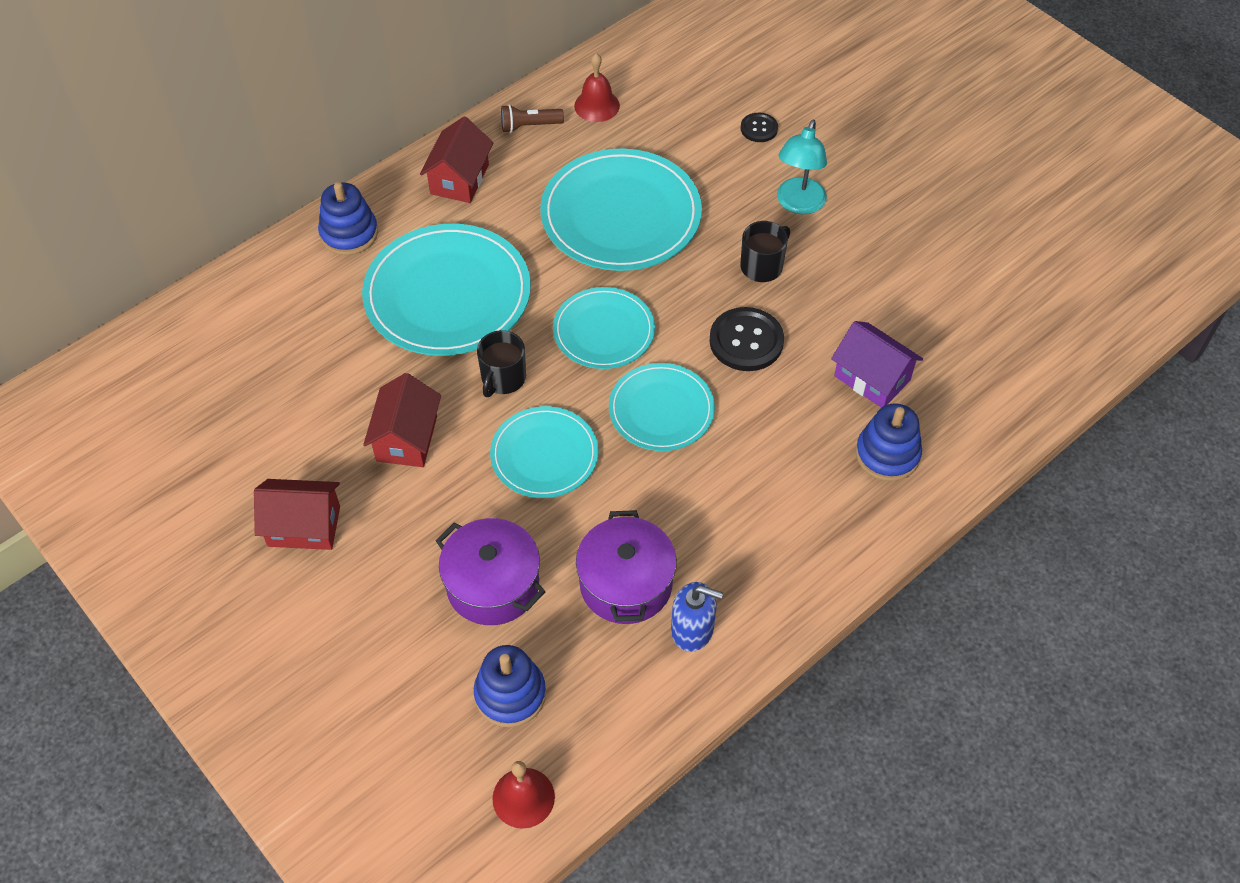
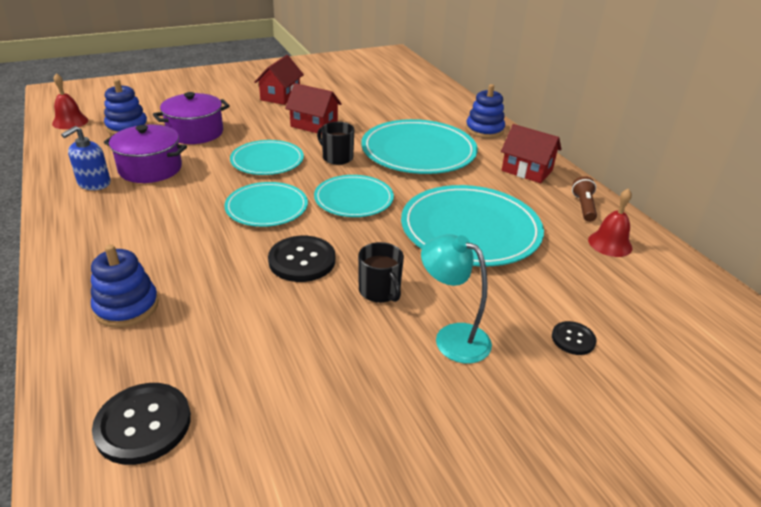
camera: 105 degrees right, 20 degrees down
purple house [831,321,923,408] -> none
none -> black button [92,383,191,465]

